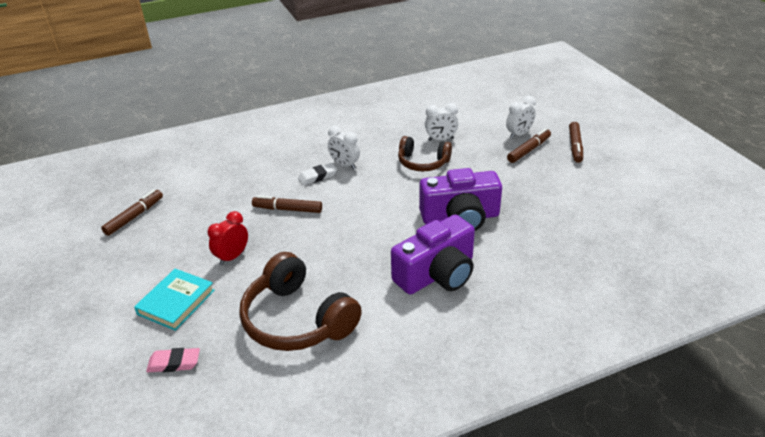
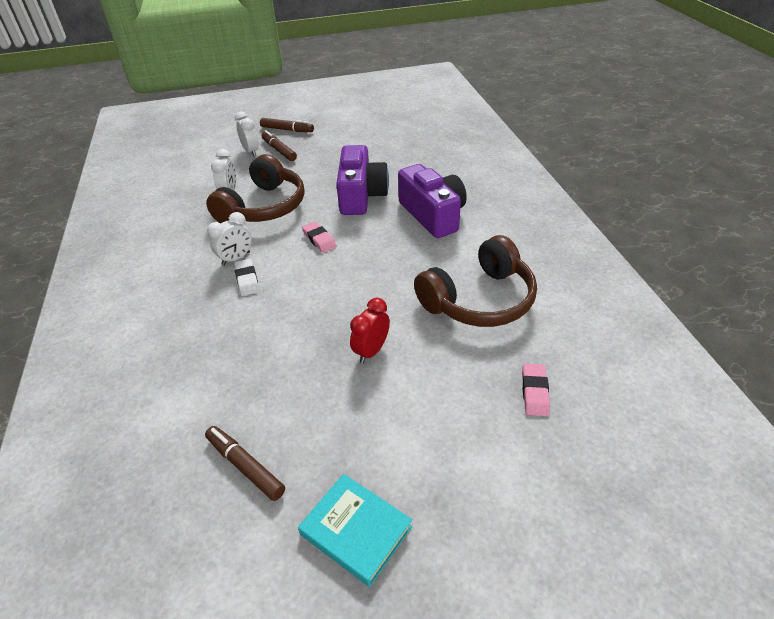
camera: 80 degrees left, 5 degrees up
turquoise book [134,269,215,331] -> turquoise book moved to [298,474,412,587]
red clock [208,211,248,266] -> red clock turned 75 degrees clockwise [350,298,390,363]
brown marker [252,195,322,213] -> none
brown headphones [398,136,452,171] -> brown headphones [206,154,304,223], size x1.62
none -> pink eraser [302,221,337,253]

